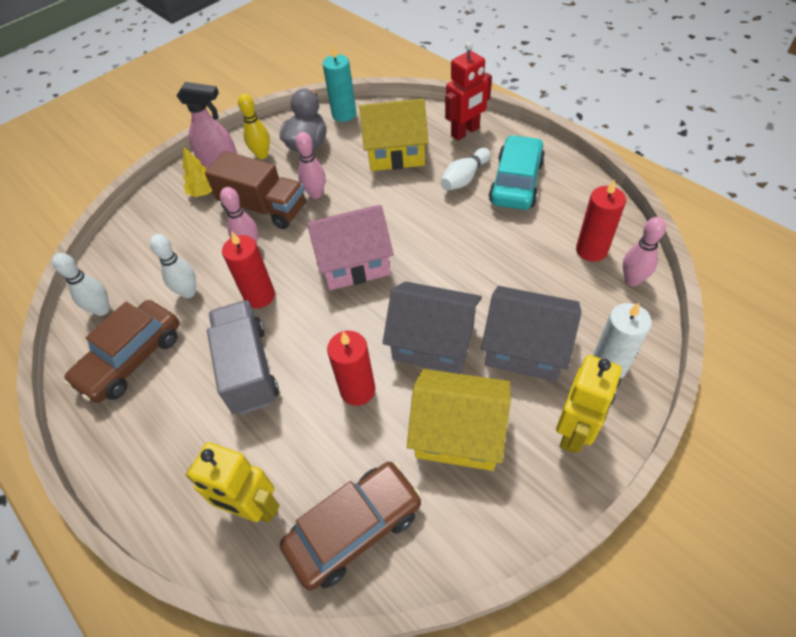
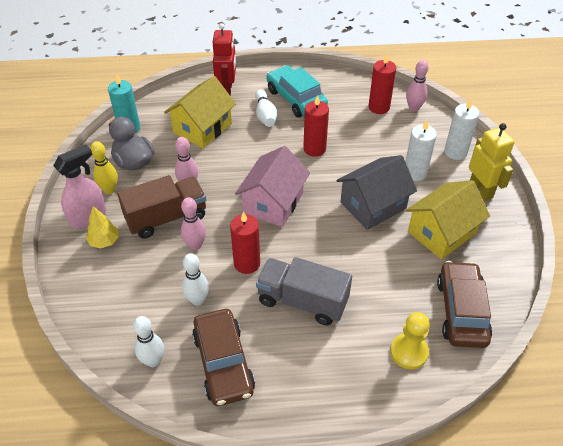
camera: 55 degrees left, 5 degrees down
yellow robot [186,442,280,523] -> yellow pawn [390,312,430,369]
red candle [327,331,376,406] -> red candle moved to [303,95,329,157]
grey house [481,286,581,382] -> white candle [405,120,437,181]

